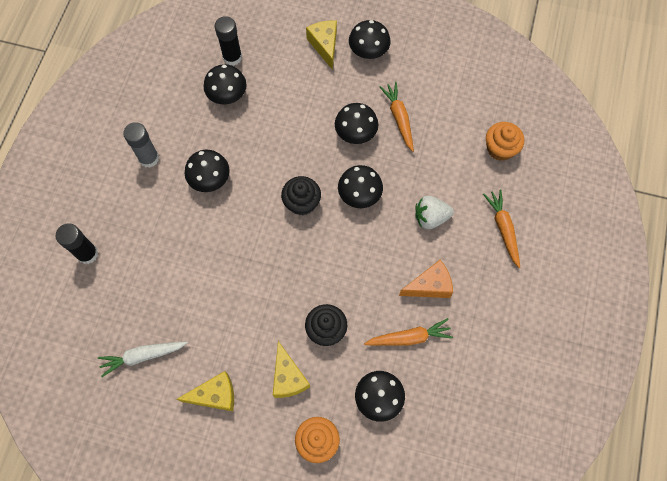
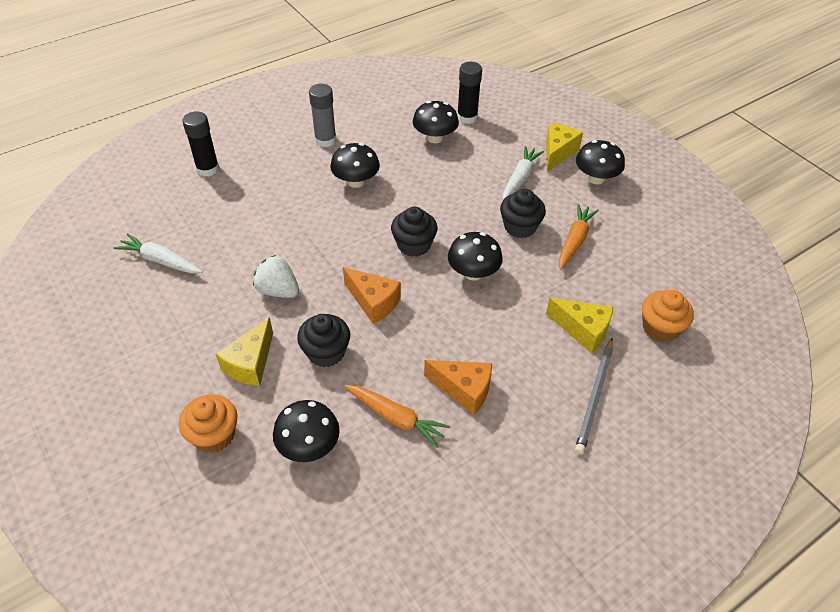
camera: 40 degrees right, 20 degrees down
yellow cheese [177,371,234,411] -> yellow cheese moved to [546,298,613,353]
black mushroom [335,103,378,144] -> black cupcake [500,189,546,238]
white strawberry [415,196,454,229] -> white strawberry moved to [253,255,299,298]
orange carrot [483,189,520,268] -> grey pencil [575,338,613,454]
none -> orange cheese [343,267,401,324]
none -> white carrot [503,146,544,200]

